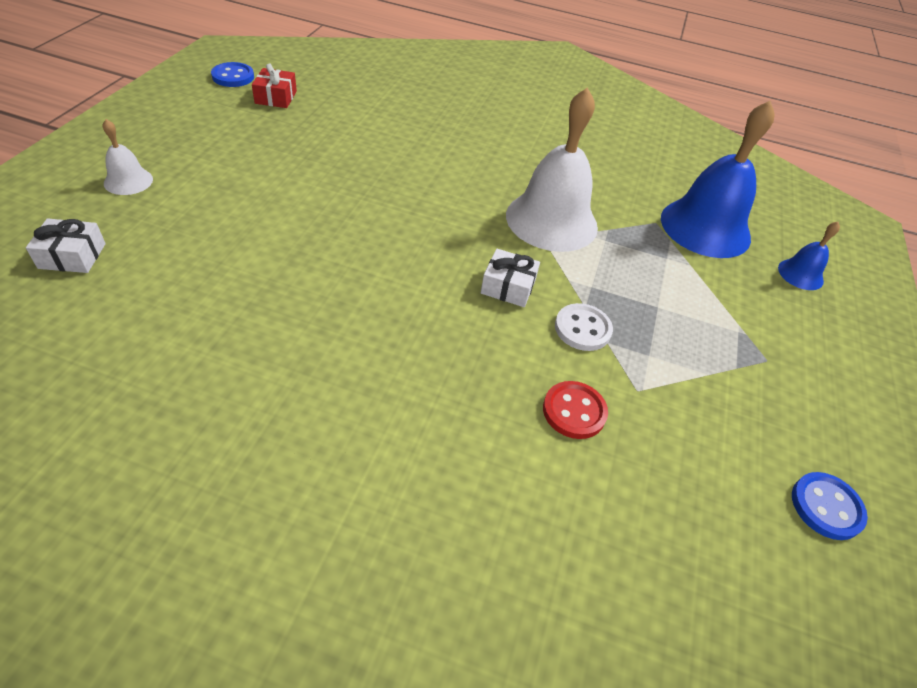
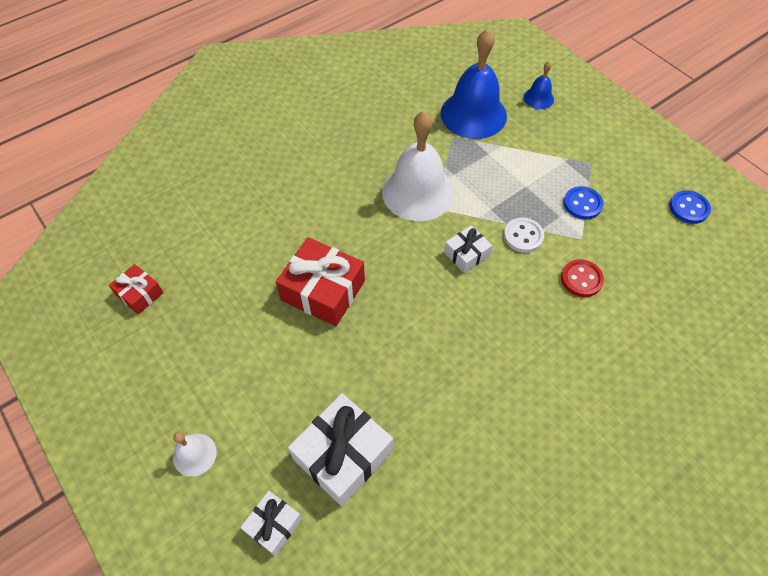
camera: 50 degrees left, 10 degrees up
blue button [211,62,254,87] -> blue button moved to [563,186,603,220]
none -> red gift [276,237,365,326]
none -> white gift [288,393,393,506]

